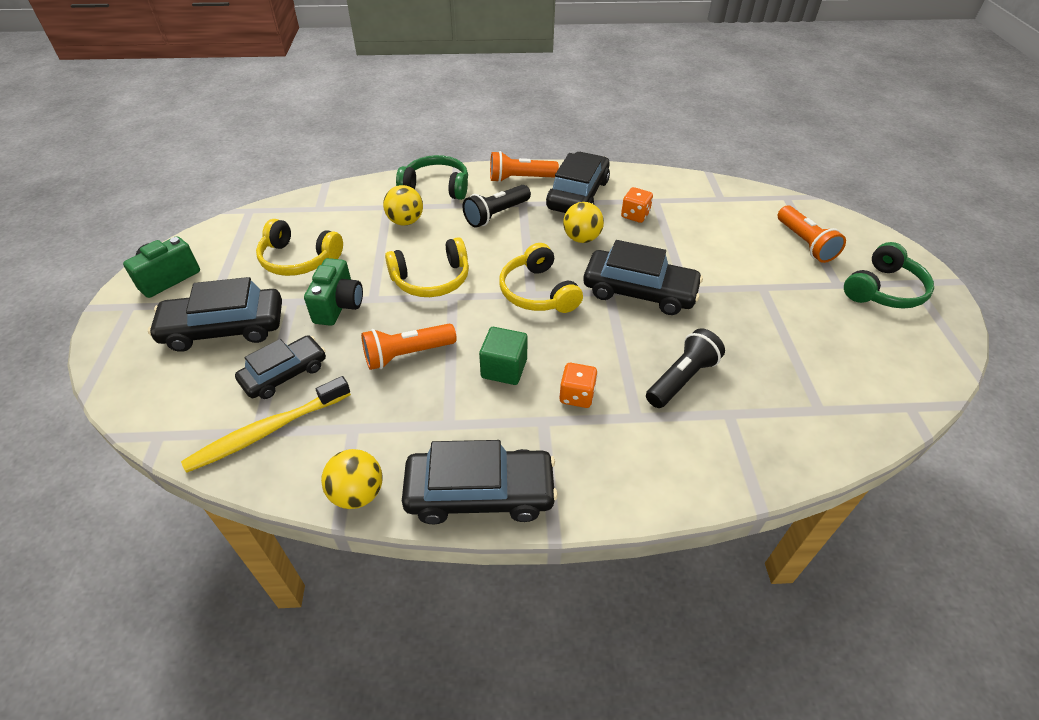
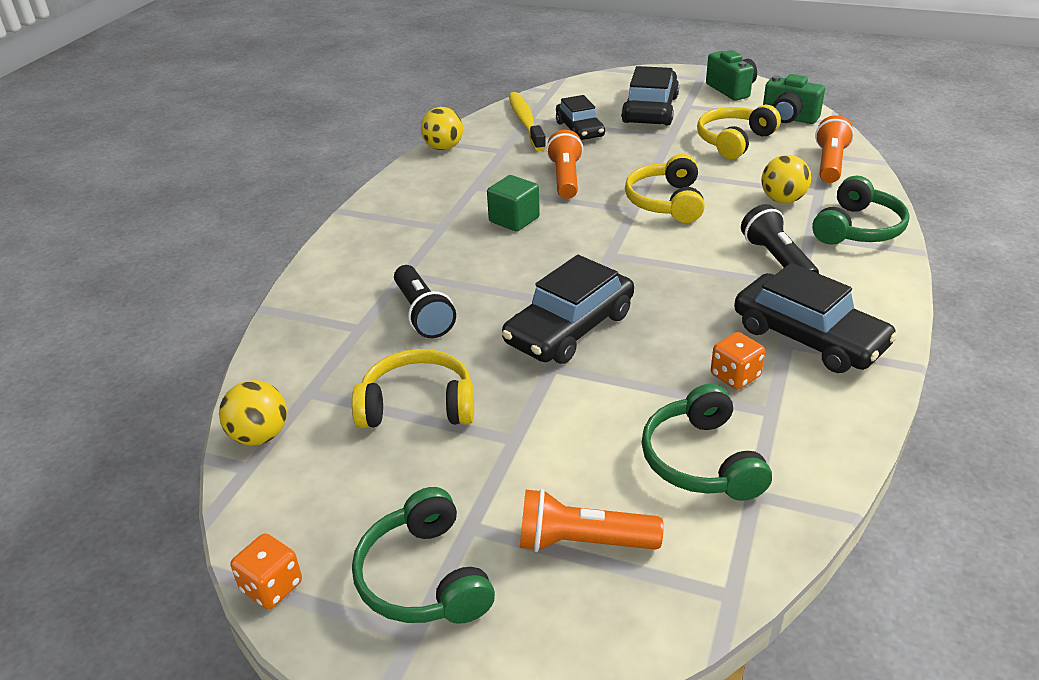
camera: 115 degrees right, 10 degrees down
green camera [304,258,363,326] -> green camera moved to [763,74,825,124]
black car [402,440,558,524] -> none
orange flashlight [490,151,559,182] -> orange flashlight moved to [815,115,854,183]
yellow headphones [499,243,583,313] -> yellow headphones moved to [352,349,474,428]
orange dice [559,363,598,408] -> orange dice moved to [231,533,302,609]
yellow ball [563,202,604,243] -> yellow ball moved to [219,380,287,446]
none -> green headphones [642,384,772,501]

